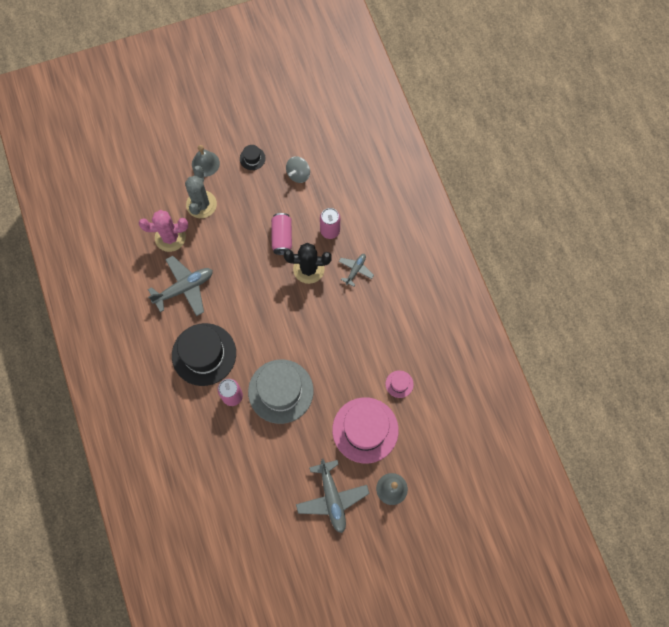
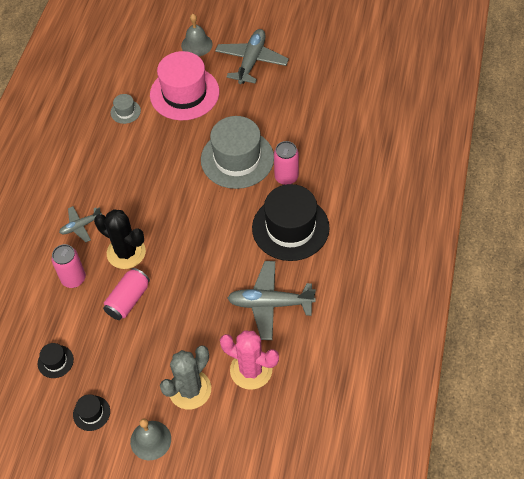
camera: 145 degrees left, 15 degrees down
grey spinning top [286,156,310,183] -> black hat [38,343,74,378]
pink hat [385,370,414,398] -> grey hat [111,94,141,124]

